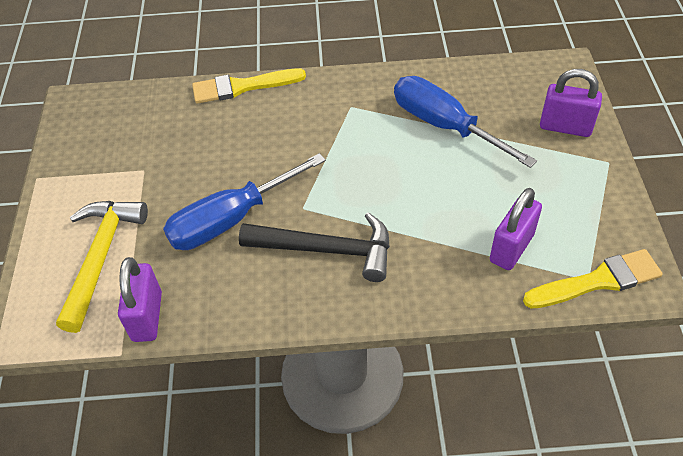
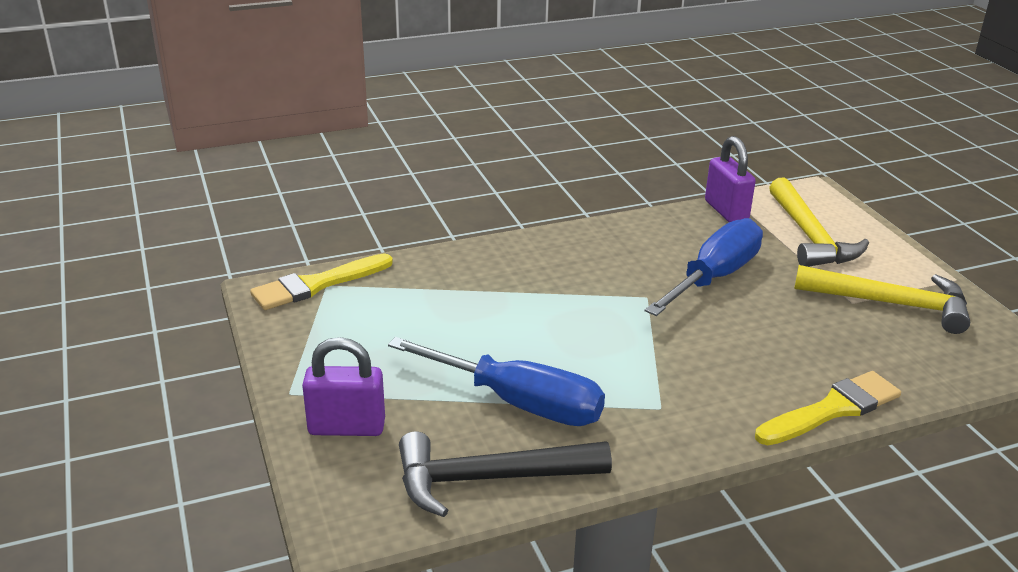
camera: 160 degrees right, 20 degrees down
black hammer [239,212,390,282] -> black hammer moved to [399,431,612,517]
purple padlock [490,188,542,270] -> none
none -> yellow hammer [794,265,970,334]

